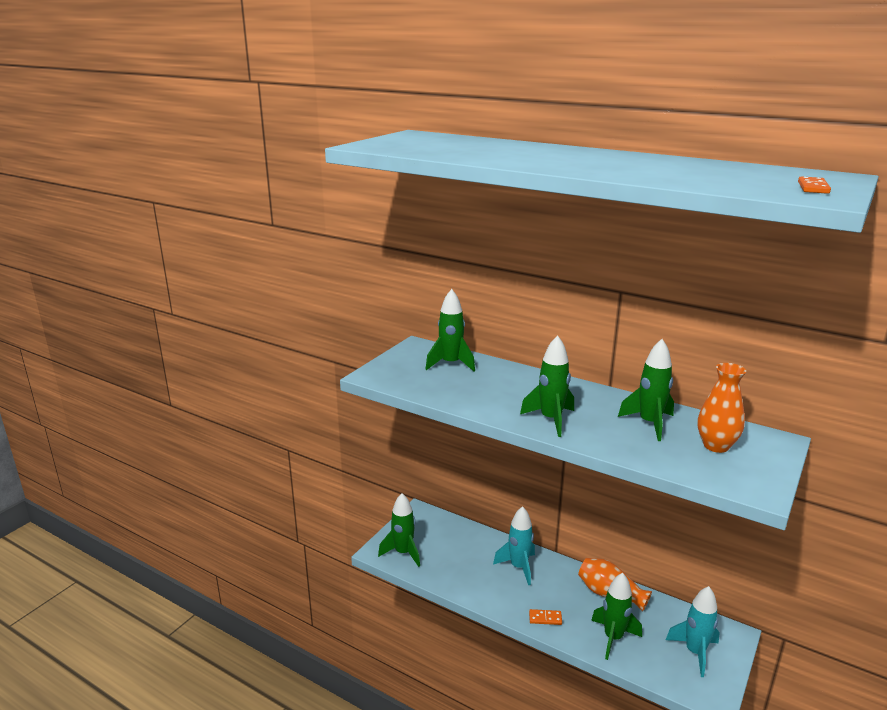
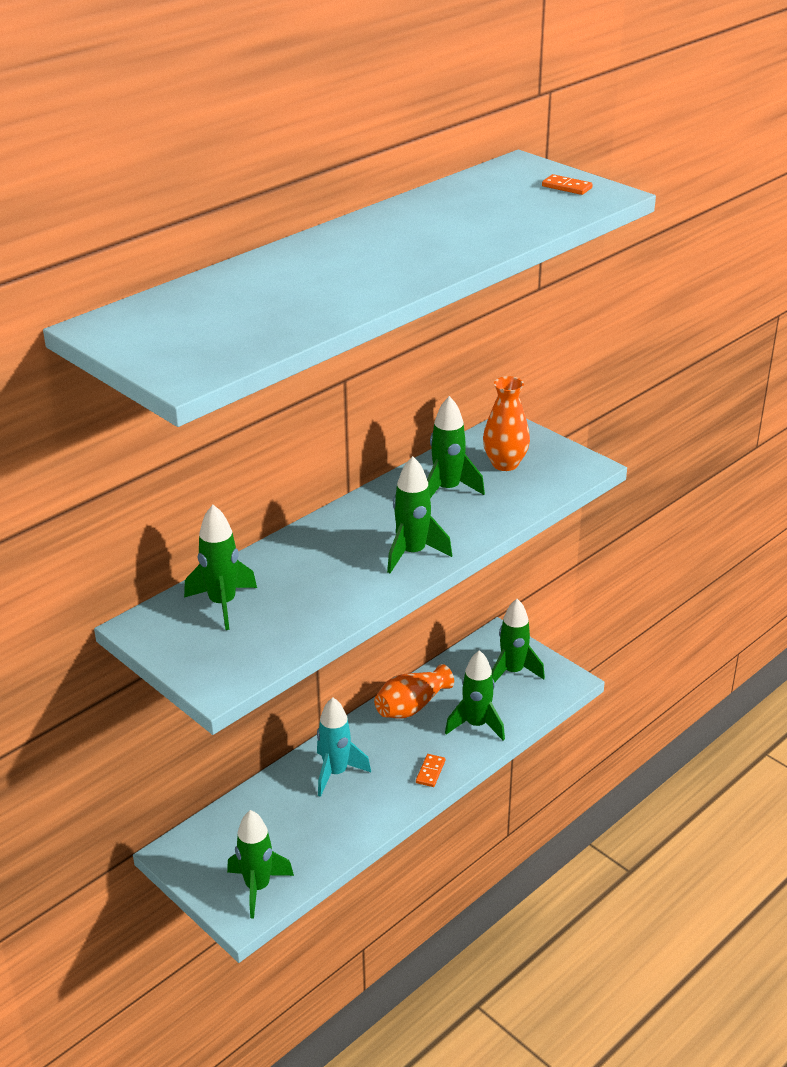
camera: 75 degrees left, 10 degrees up
turquoise rocket [666,586,720,677] -> green rocket [492,599,545,683]

